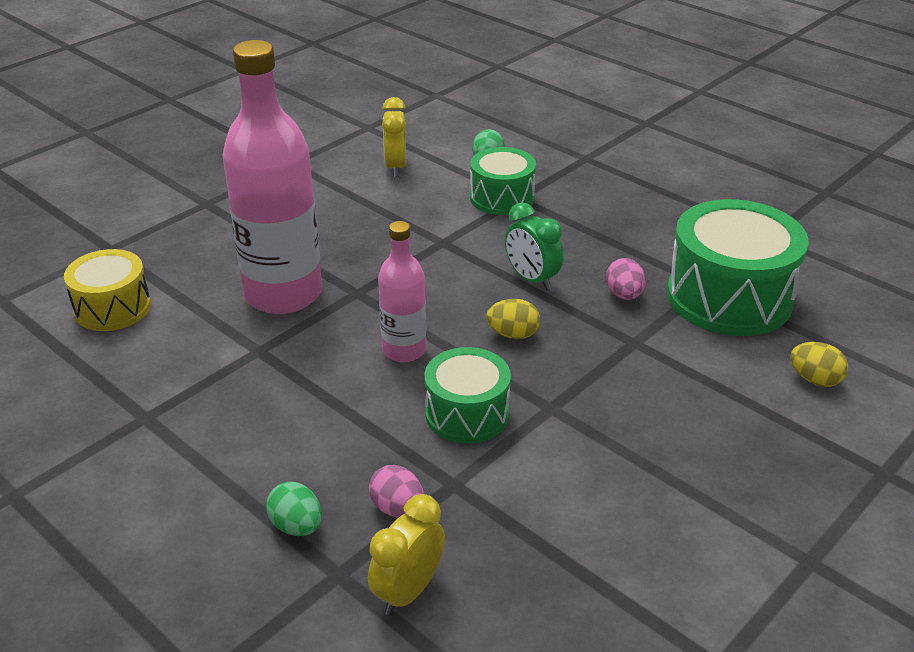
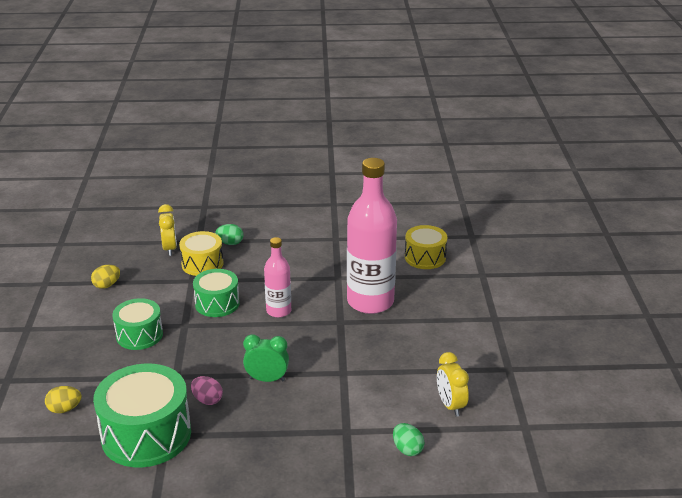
camera: 135 degrees right, 5 degrees down
pink egg [369,465,424,518] -> yellow drum [179,231,224,276]
yellow clock [382,97,406,177] -> yellow clock turned 150 degrees counterclockwise [437,352,469,417]
green drum [470,147,536,215] -> green drum moved to [112,298,163,350]
yellow egg [486,299,540,339] -> yellow egg moved to [91,265,120,289]

